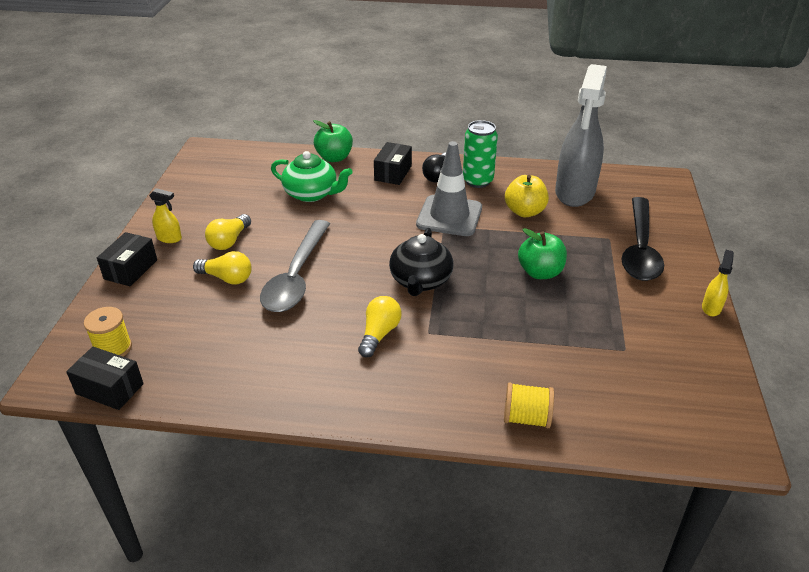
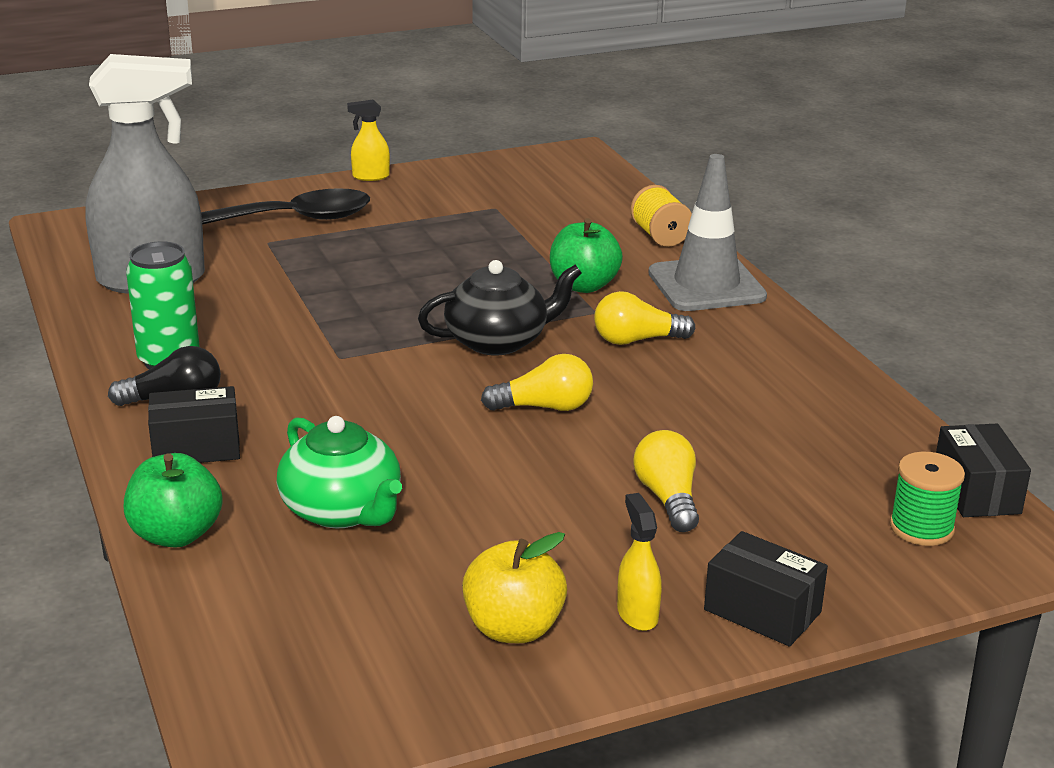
camera: 120 degrees left, 10 degrees down
yellow spool [84,307,132,357] -> green spool [890,451,965,546]
black box [97,232,157,286] -> black box turned 45 degrees clockwise [704,531,828,647]
yellow light bulb [205,214,251,250] -> yellow light bulb moved to [481,354,593,411]
grey spoon [260,220,330,312] -> none
green teapot [271,151,353,202] -> green teapot turned 150 degrees clockwise [277,416,402,528]
grey traffic cone [416,141,482,236] -> grey traffic cone moved to [648,154,767,311]
yellow apple [505,175,549,217] -> yellow apple moved to [462,532,567,643]
green apple [518,228,567,279] -> green apple moved to [550,218,623,293]

